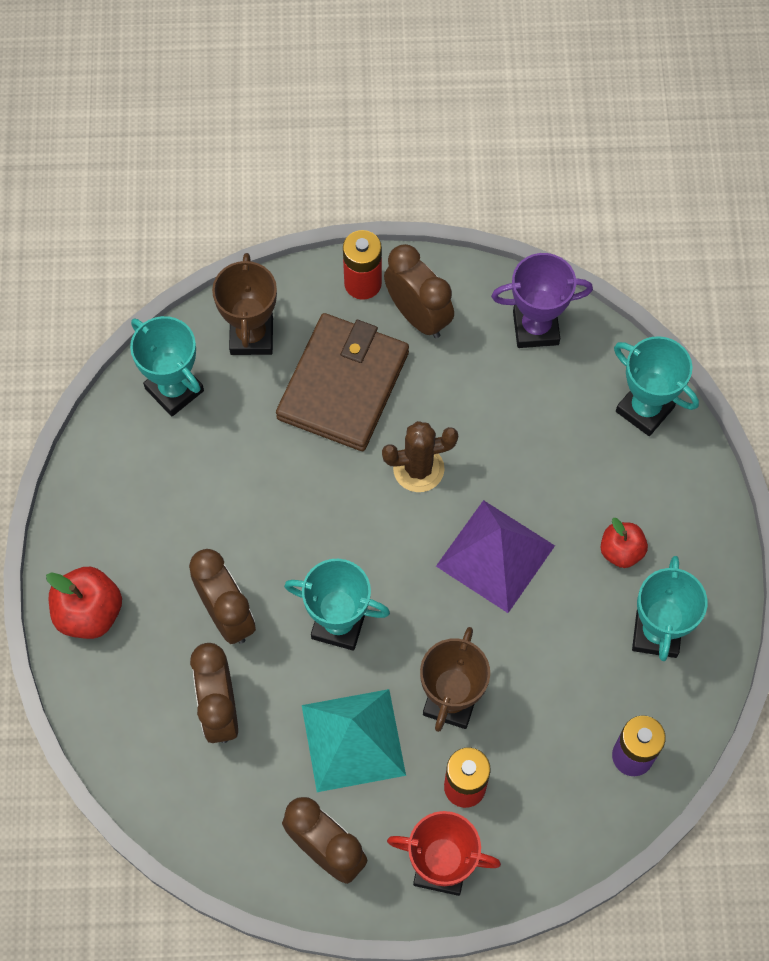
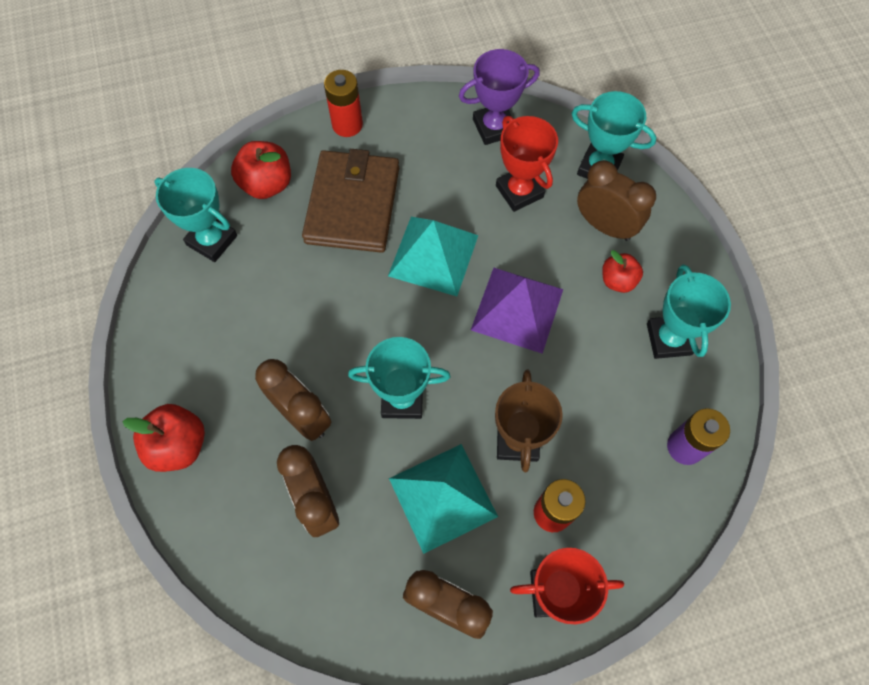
camera: 15 degrees left, 0 degrees up
brown trophy [212,253,277,355] -> red apple [231,141,291,199]
brown cactus [382,421,458,492] -> turquoise pyramid [388,217,478,296]
brown clock [384,244,454,338] -> brown clock moved to [577,160,656,241]
none -> red trophy [496,116,558,212]

